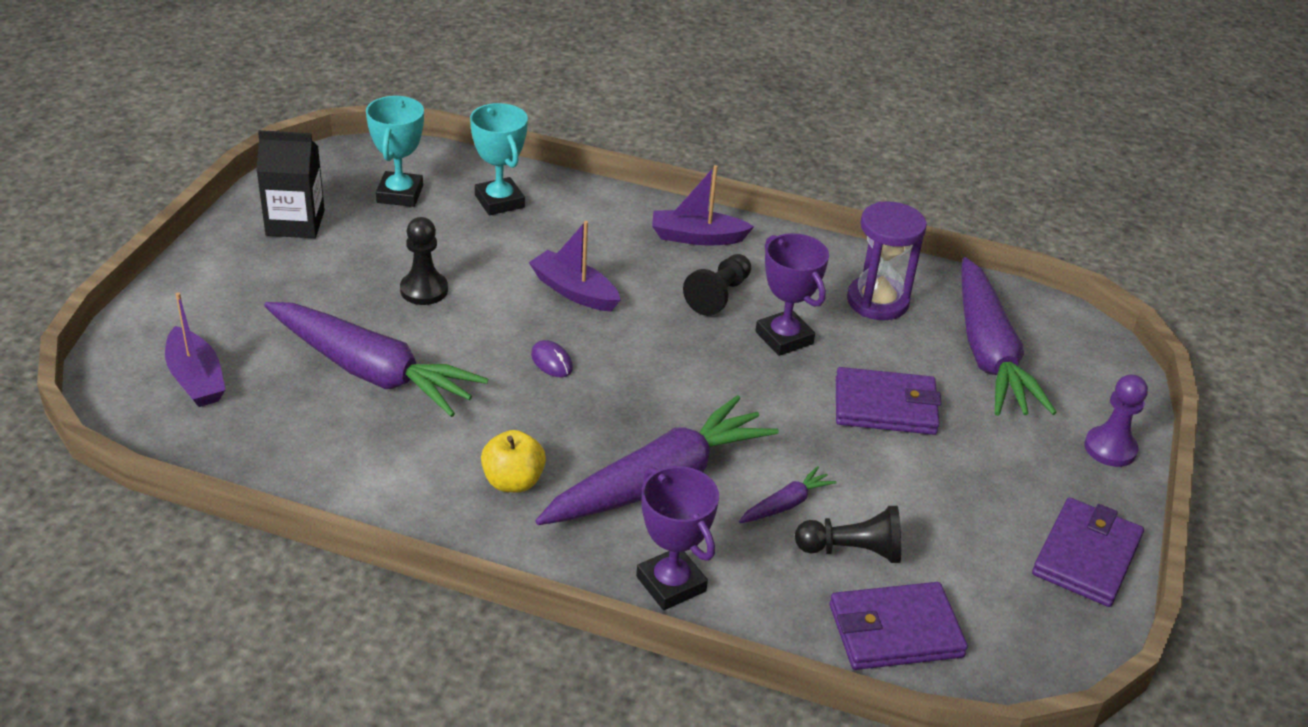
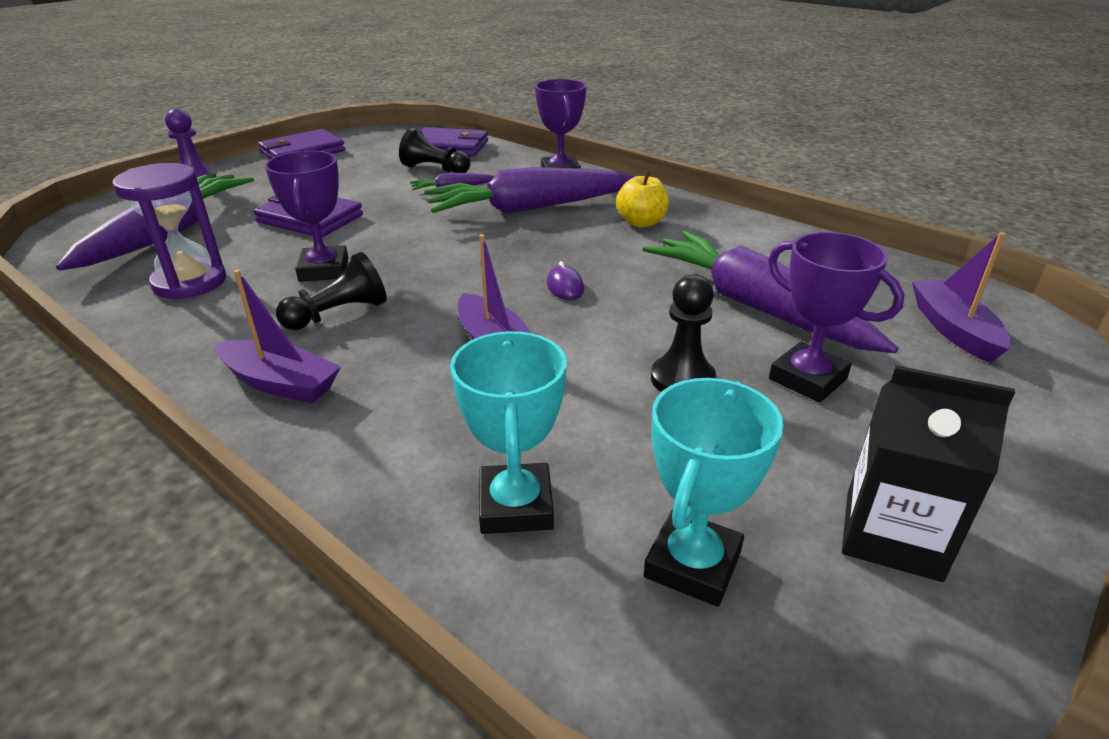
camera: 155 degrees left, 5 degrees down
none -> purple trophy [768,232,905,403]

